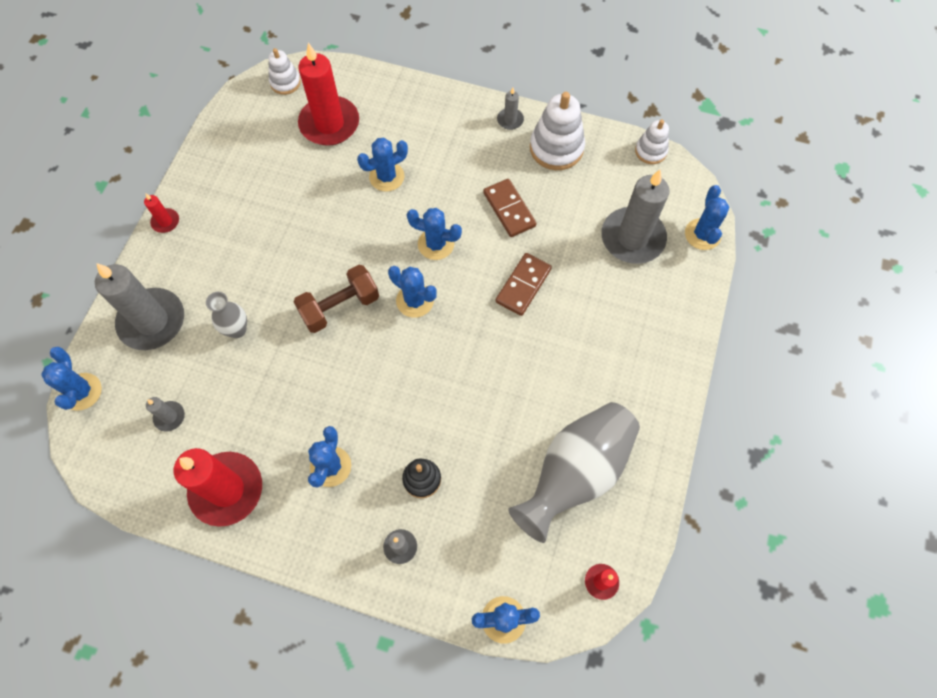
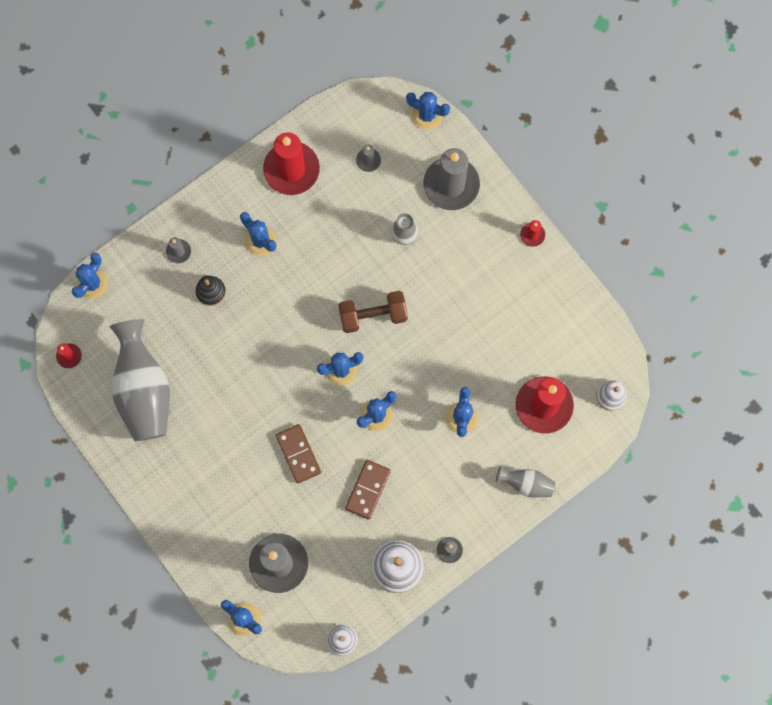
camera: 125 degrees right, 10 degrees up
brown dumbbell [293,265,379,333] -> brown dumbbell turned 75 degrees clockwise [339,291,408,333]
brown domino [483,179,536,237] -> brown domino turned 75 degrees counterclockwise [345,460,391,519]
none -> grey vase [496,466,555,497]

